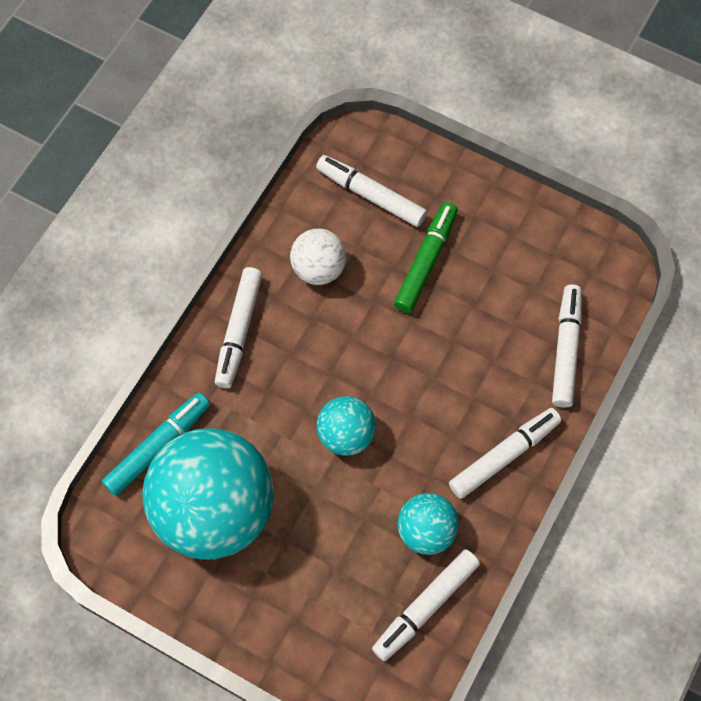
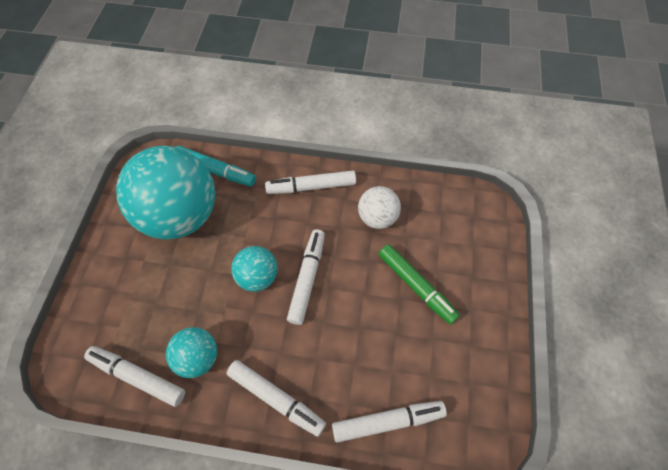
camera: 70 degrees right, 5 degrees down
white marker [316,155,427,227] -> white marker moved to [287,229,325,325]
green marker [394,202,458,313] -> green marker turned 45 degrees clockwise [378,244,460,325]

